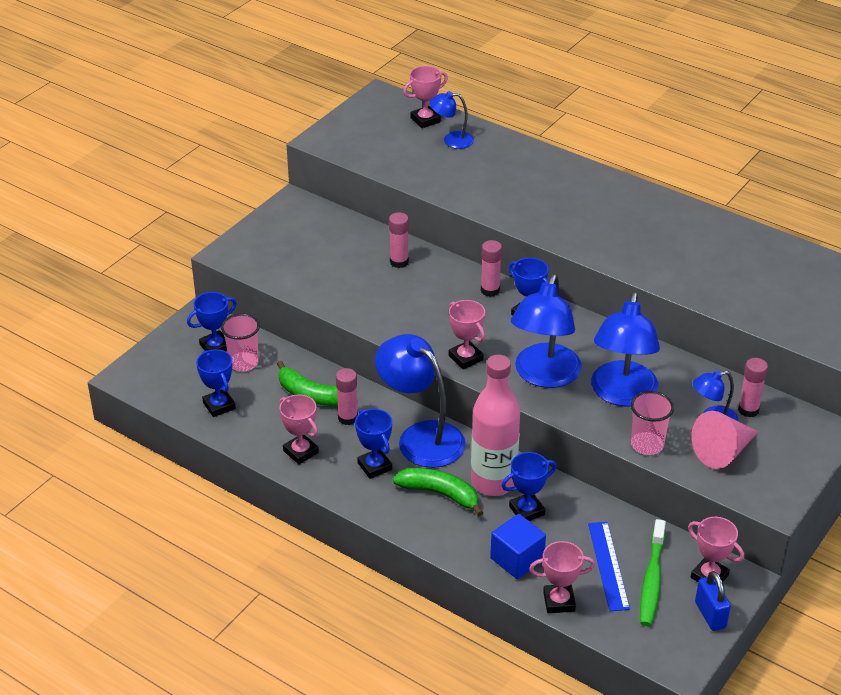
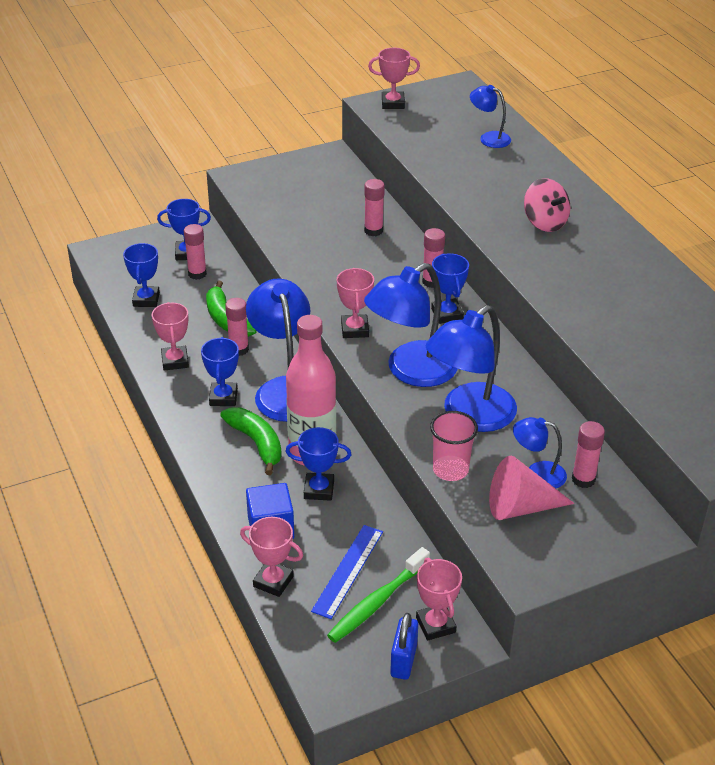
camera: 30 degrees right, 0 degrees up
pink cup [221,313,260,371] -> pink glue stick [184,224,207,280]
pink trophy [403,66,448,128] -> pink trophy moved to [368,48,420,109]
none -> pink spinning top [524,178,570,232]

